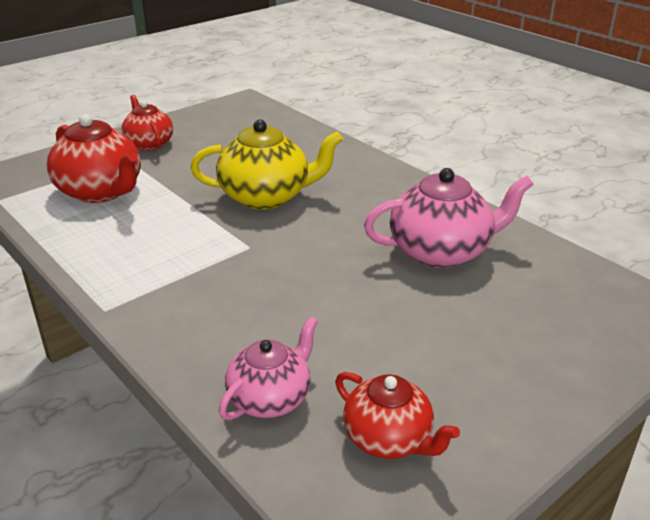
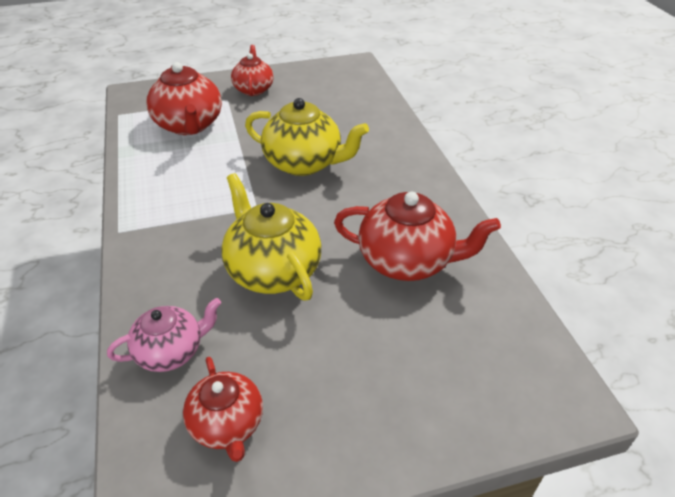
camera: 25 degrees right, 10 degrees up
pink teapot [364,168,534,268] -> red teapot [334,192,501,281]
none -> yellow teapot [221,173,321,300]

